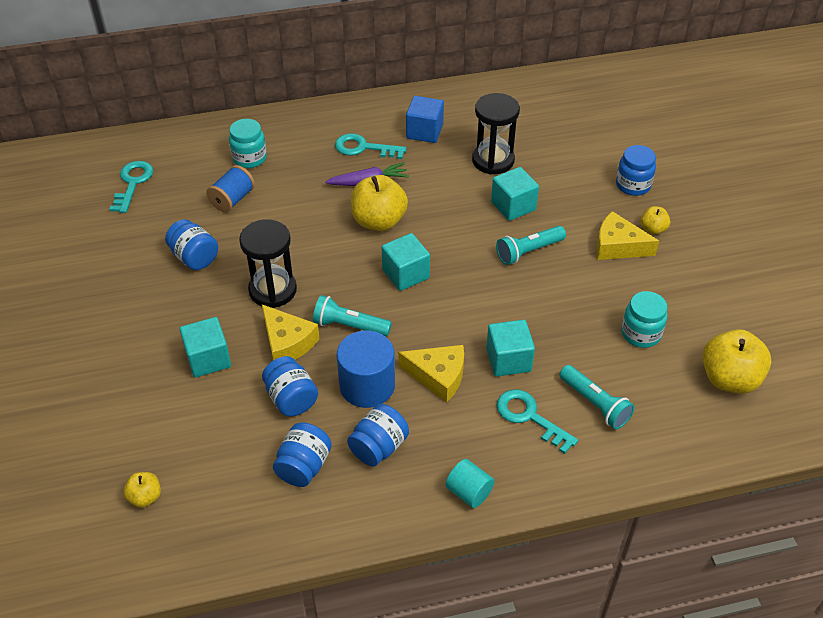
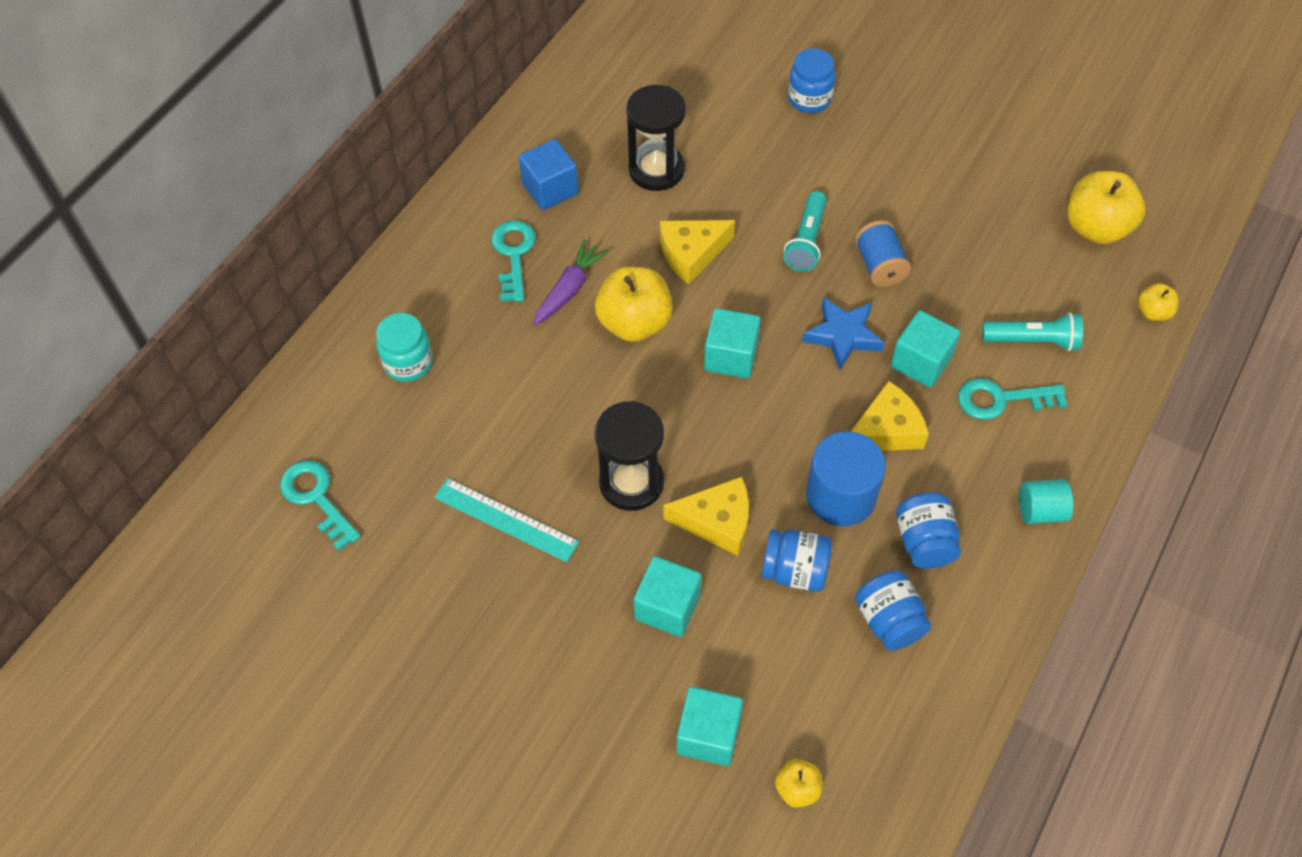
camera: 45 degrees left, 10 degrees up
blue jar [165,219,218,270] -> turquoise ruler [434,478,579,562]
blue spool [206,165,255,212] -> blue spool moved to [855,220,911,287]
turquoise flashlight [313,295,392,336] -> none
turquoise key [335,133,407,159] -> turquoise key turned 120 degrees clockwise [491,221,536,302]
turquoise cube [491,167,539,221] -> turquoise cube moved to [677,686,743,766]
yellow cheese [596,211,659,260] -> yellow cheese moved to [660,220,735,284]
turquoise jar [621,291,667,348] -> none
yellow apple [641,206,670,235] -> yellow apple moved to [1138,283,1179,321]
none -> blue star [802,297,884,370]

